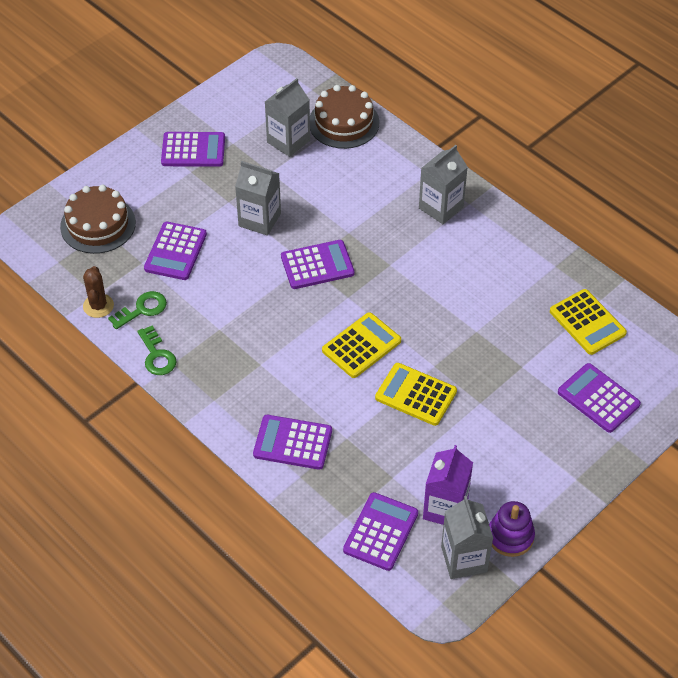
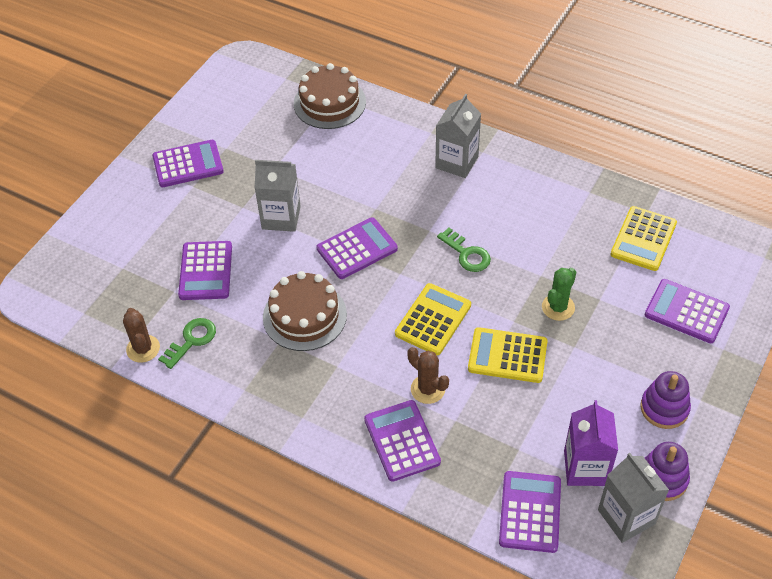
camera: 15 degrees left, 0 degrees up
brown cake [60,185,136,254] -> brown cake moved to [263,271,347,351]
green key [137,326,176,375] -> green key moved to [437,228,491,272]
purple calculator [253,415,332,470] -> purple calculator turned 75 degrees clockwise [364,400,441,482]
grey carton [265,78,310,157] -> none
yellow calculator [550,289,627,355] -> yellow calculator turned 75 degrees clockwise [611,206,677,271]
none -> brown cactus [407,347,449,404]
none -> green cactus [542,268,576,321]
none -> purple stacking toy [640,371,691,429]

